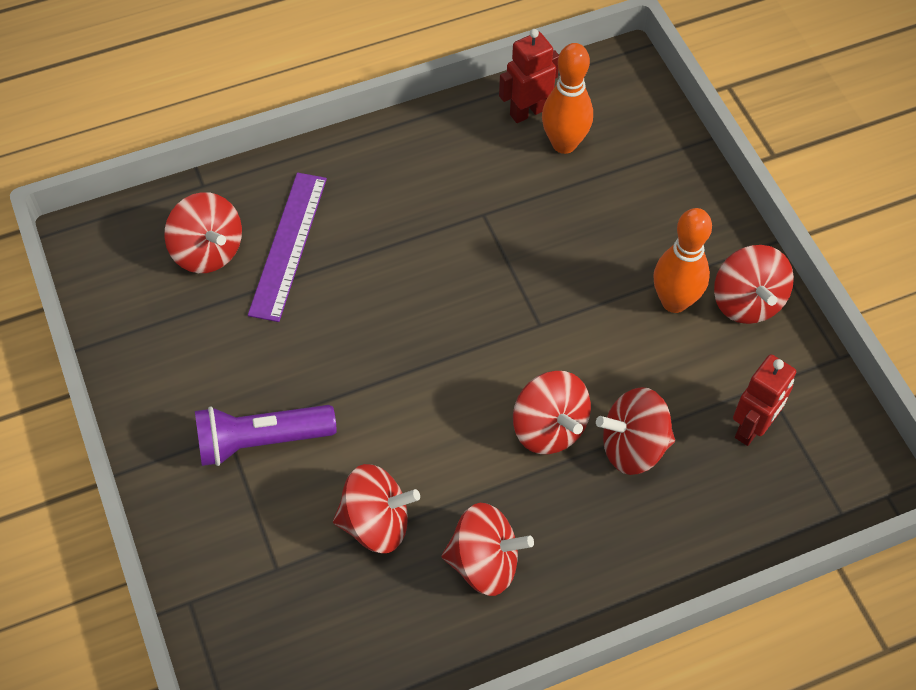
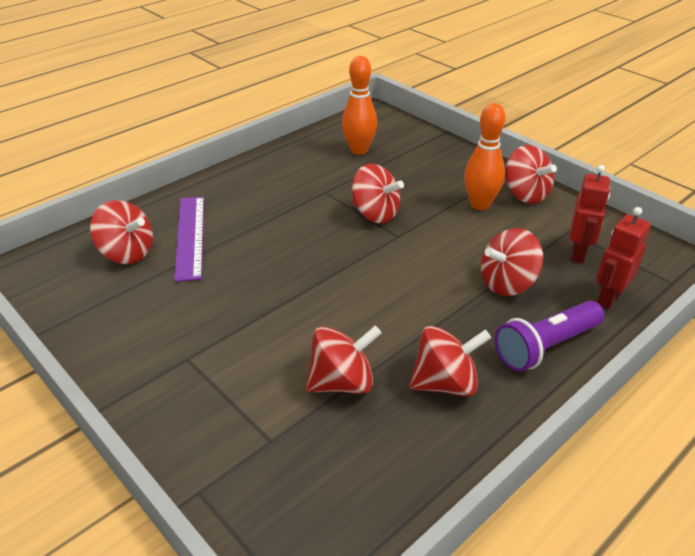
camera: 20 degrees left, 20 degrees down
purple flashlight [195,405,337,466] -> purple flashlight moved to [495,301,604,372]
red robot [499,29,559,123] -> red robot moved to [596,207,651,309]
red spinning top [513,371,591,454] -> red spinning top moved to [352,164,404,224]

